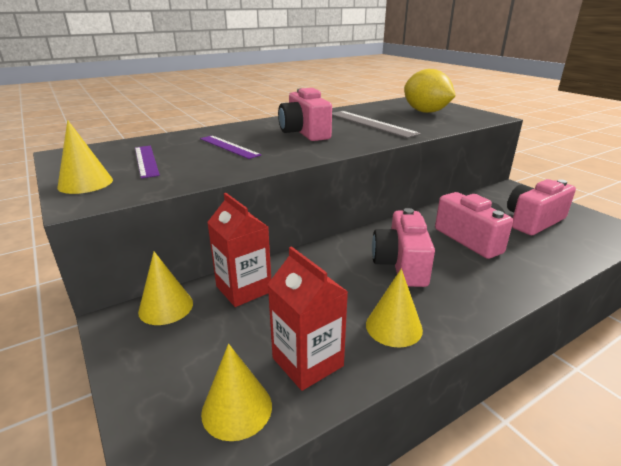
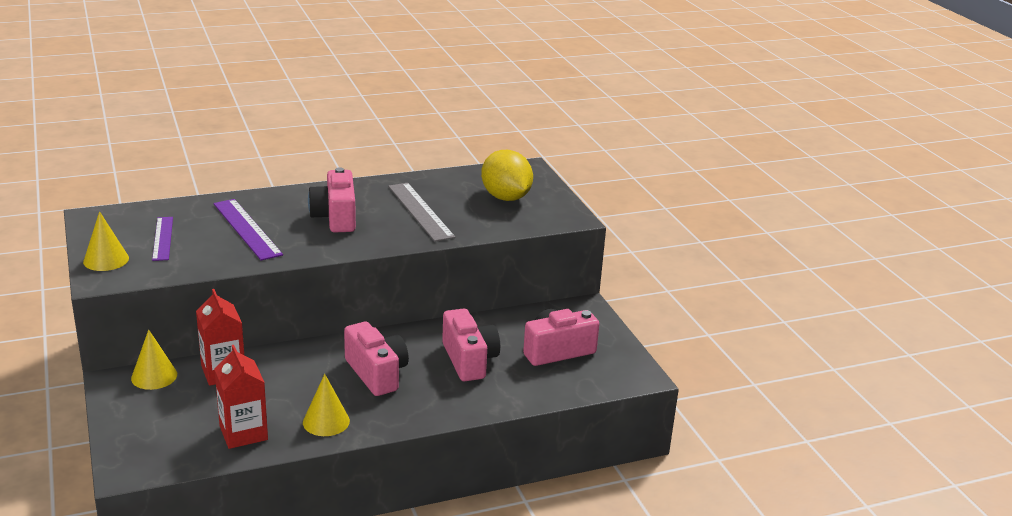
camera: 10 degrees right, 0 degrees up
purple ruler [200,136,261,159] -> purple ruler [214,199,283,261], size x1.51
yellow cone [201,344,272,441] -> none
pink camera [372,208,435,287] -> pink camera turned 135 degrees clockwise [344,322,409,396]

